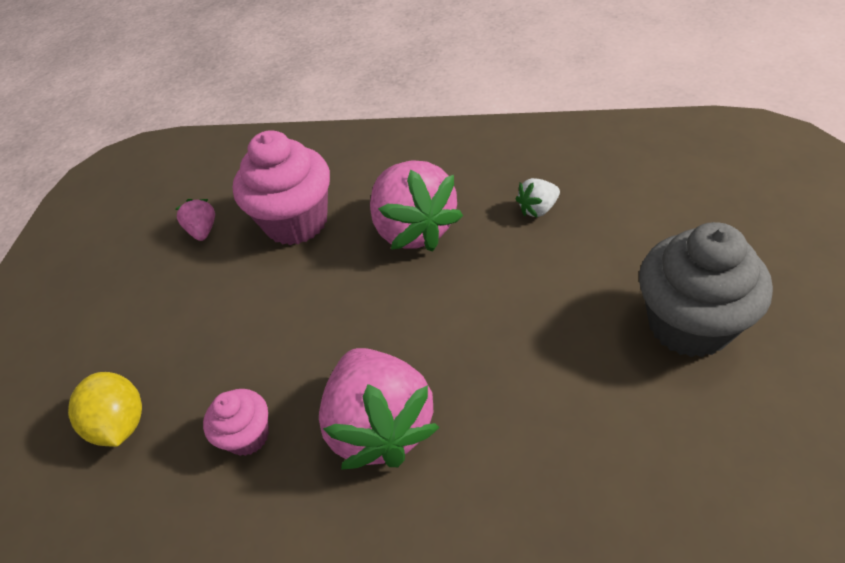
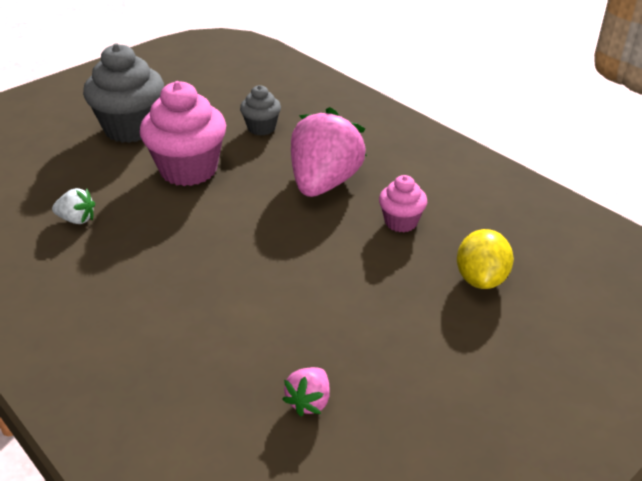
camera: 145 degrees left, 10 degrees down
pink cupcake [233,130,330,245] -> pink cupcake moved to [140,81,226,186]
pink strawberry [370,160,463,252] -> none
none -> grey cupcake [240,85,281,135]

